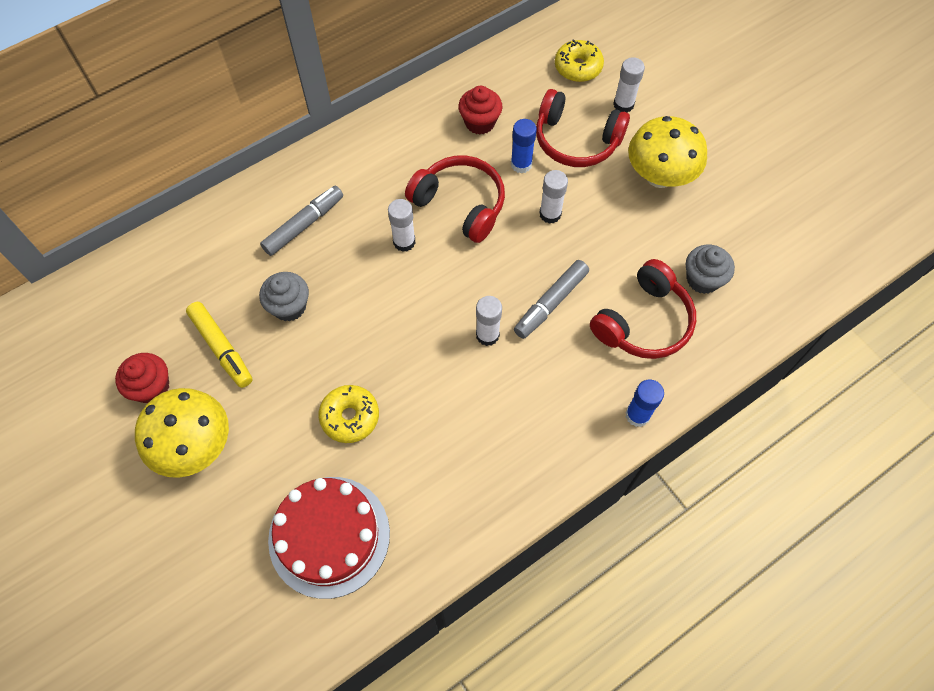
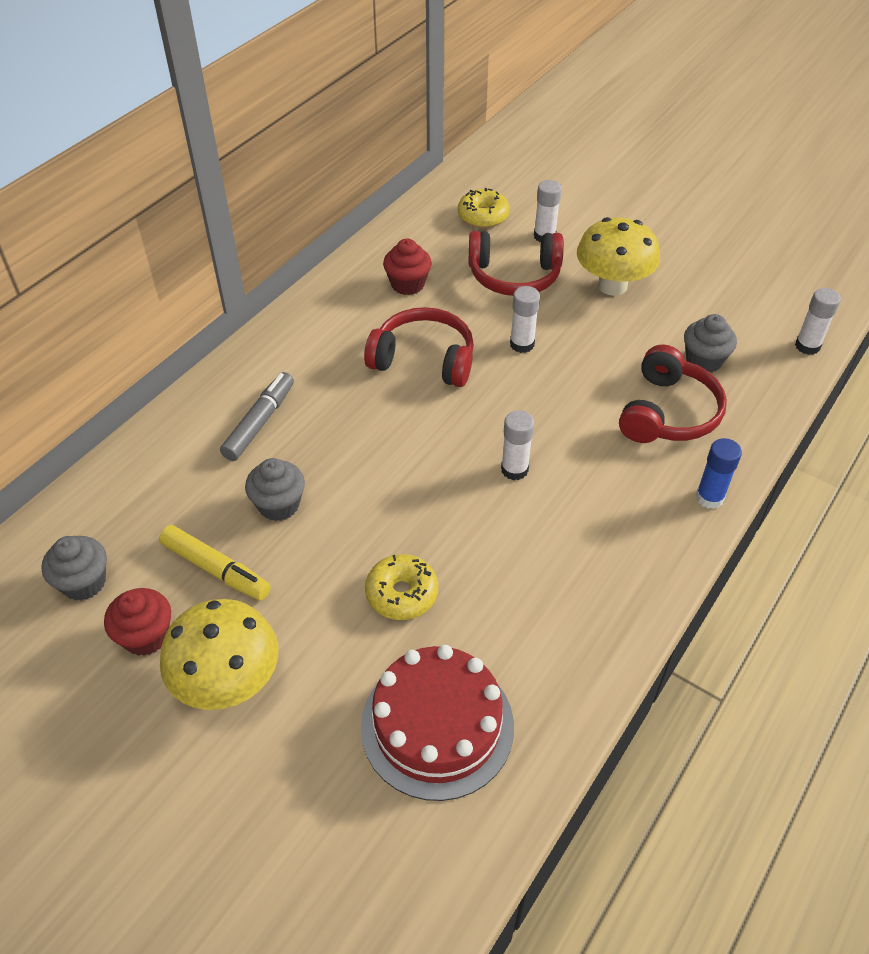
camera: 20 degrees left, 15 degrees down
white glue stick [388,199,416,252] -> white glue stick moved to [795,288,841,355]
blue glue stick [511,119,537,174] -> none
grey marker [514,260,589,339] -> none
none -> grey cupcake [41,536,107,601]

